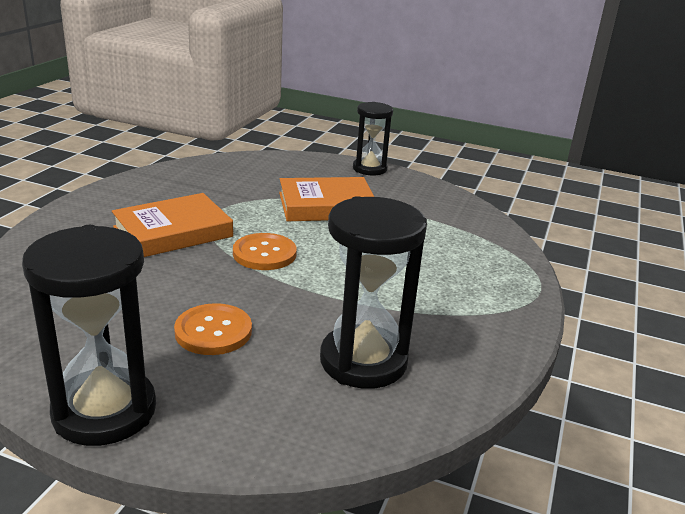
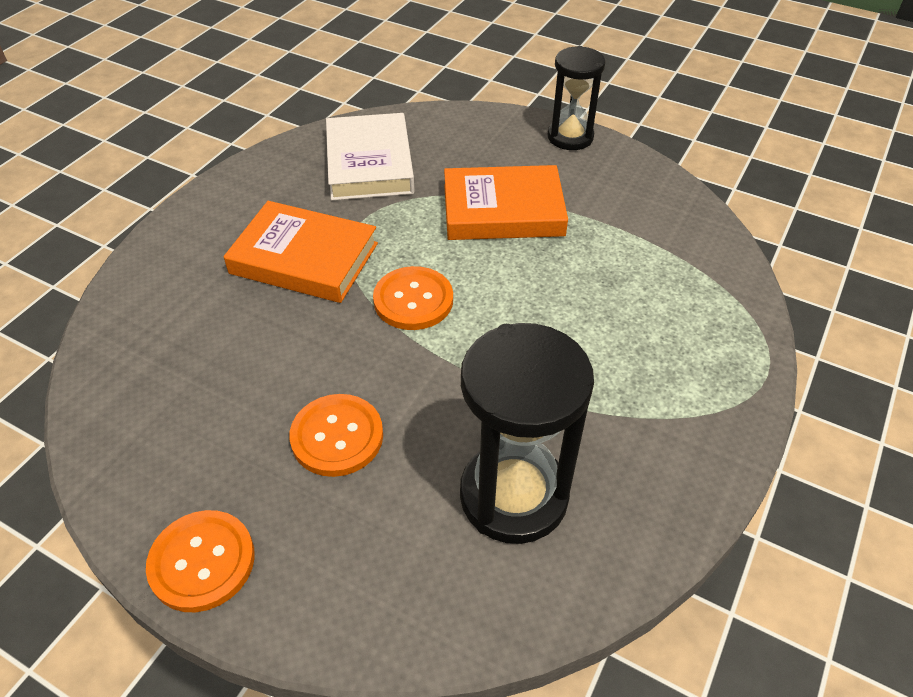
camera: 10 degrees right, 20 degrees up
black hourglass [22,225,156,446] -> orange button [146,510,255,612]
orange book [112,193,233,257] -> orange book turned 45 degrees clockwise [224,201,378,303]
none -> white book [326,113,415,201]

